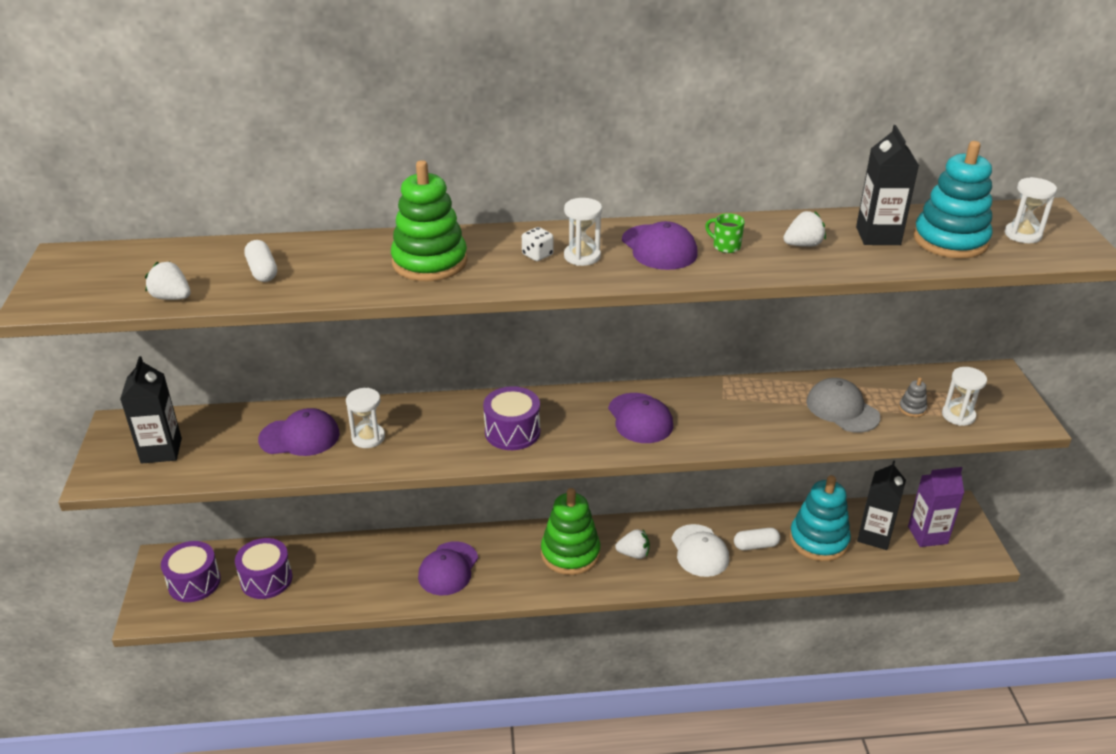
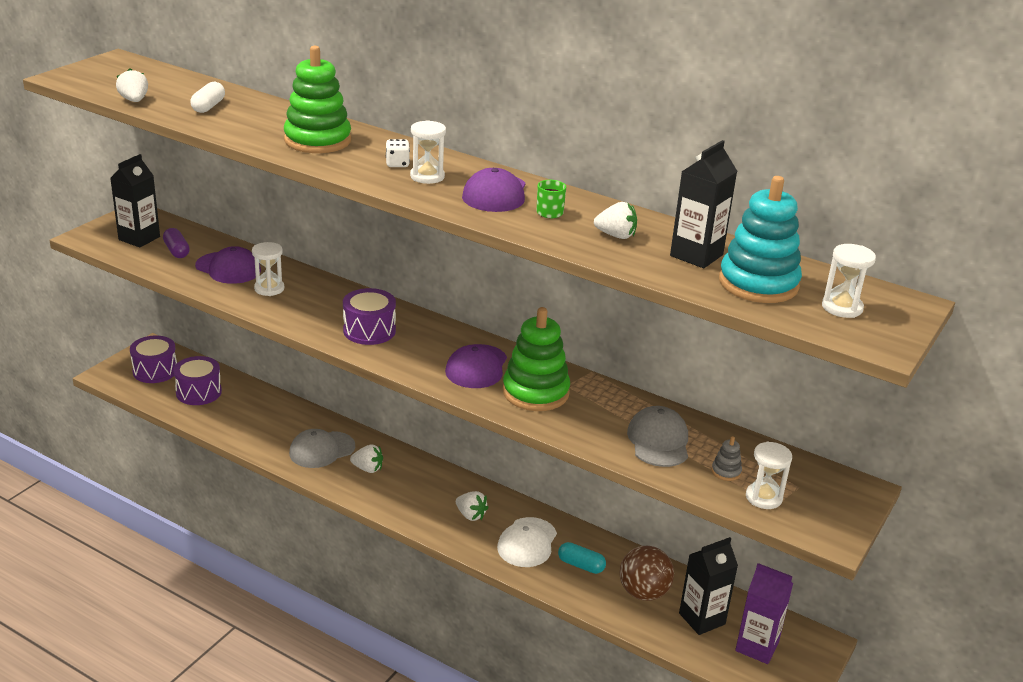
camera: 35 degrees right, 5 degrees down
purple cap [418,541,478,595] -> grey cap [289,429,355,468]
green stacking toy [541,488,600,575] -> green stacking toy moved to [503,307,570,411]
white capsule [734,528,780,550] -> turquoise capsule [558,542,606,574]
turquoise stacking toy [789,475,851,561] -> brown ball [620,546,674,601]
none -> purple capsule [163,228,190,258]
none -> white strawberry [350,444,383,473]

